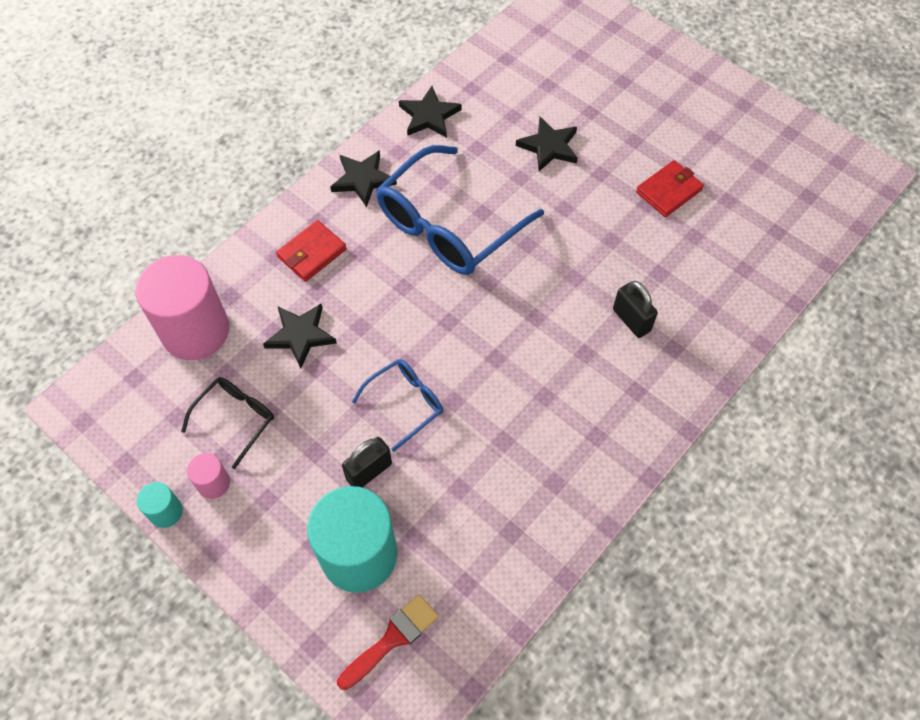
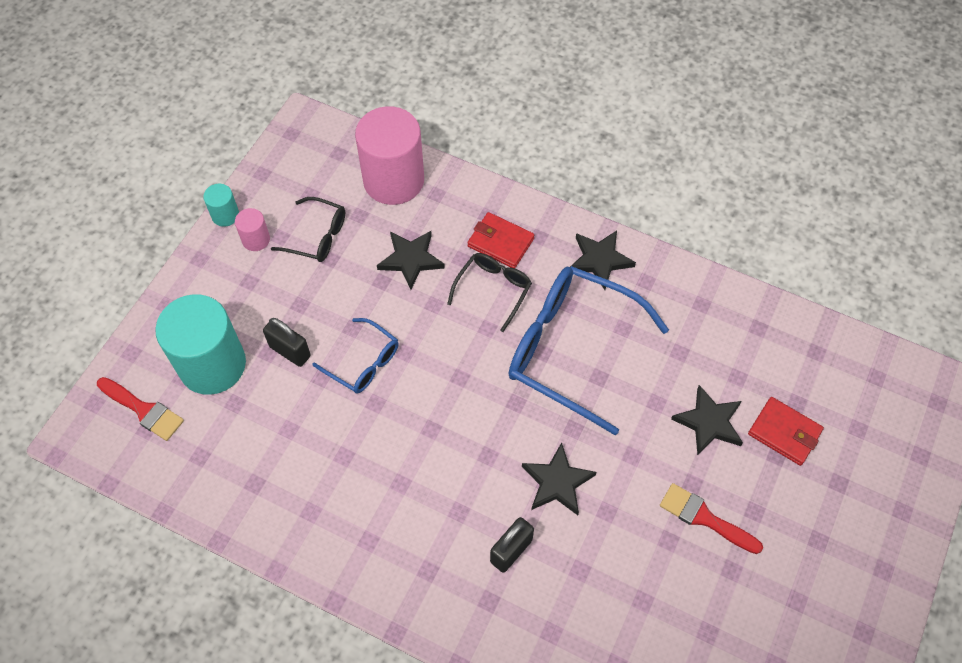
camera: 75 degrees right, 0 degrees up
black star [399,86,461,138] -> black star moved to [522,443,597,515]
red wallet [636,160,704,217] -> red wallet moved to [748,397,824,466]
none -> black glasses [447,253,532,332]
none -> red brush [660,483,763,554]

